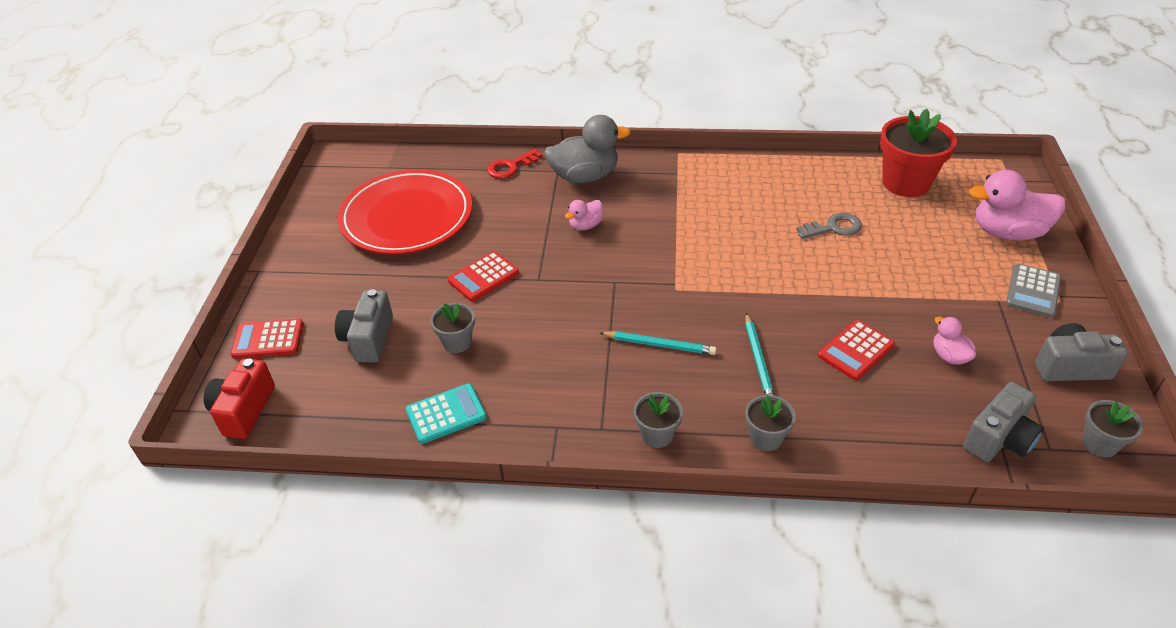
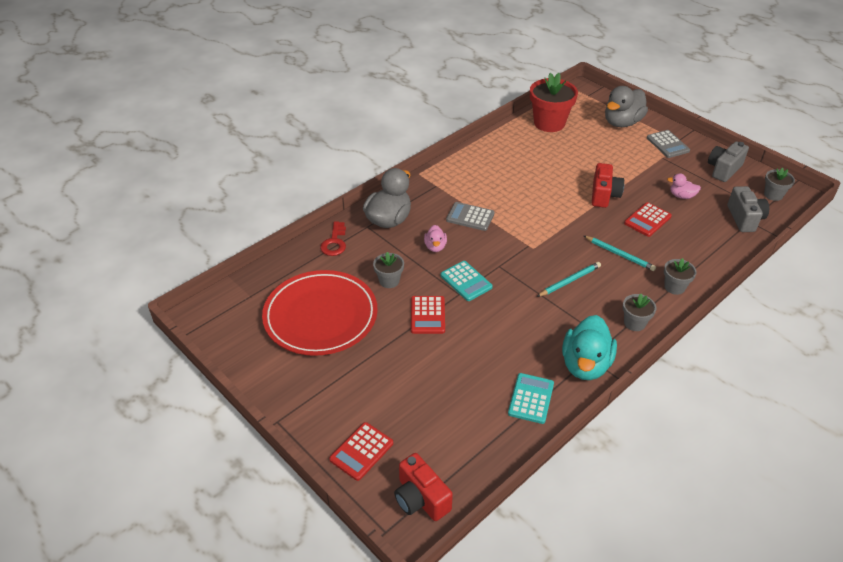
camera: 50 degrees left, 0 degrees up
grey camera [335,289,393,363] -> none
grey flower pot [430,303,475,353] -> grey flower pot moved to [373,252,404,288]
grey key [796,213,862,239] -> none
red calculator [818,320,895,380] -> red calculator turned 45 degrees clockwise [624,202,672,237]
pink duck [969,170,1066,241] -> grey duck [605,86,648,127]
none -> turquoise calculator [441,261,493,301]
none -> grey calculator [446,202,494,231]
none -> turquoise duck [562,315,617,380]
none -> red camera [592,163,624,208]

